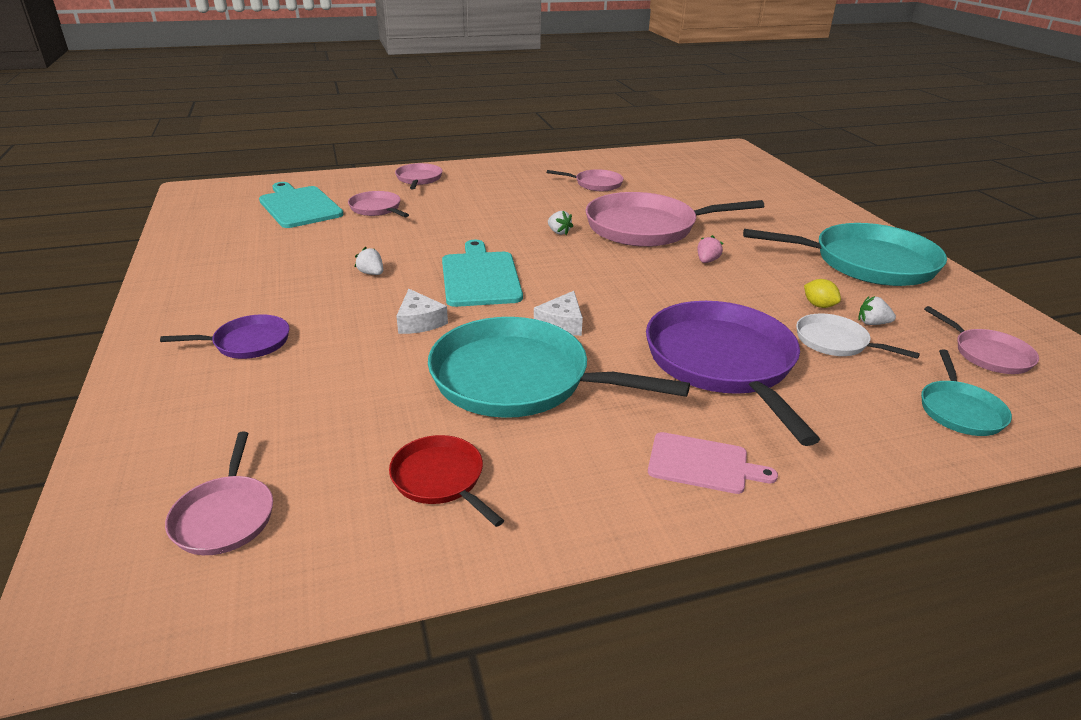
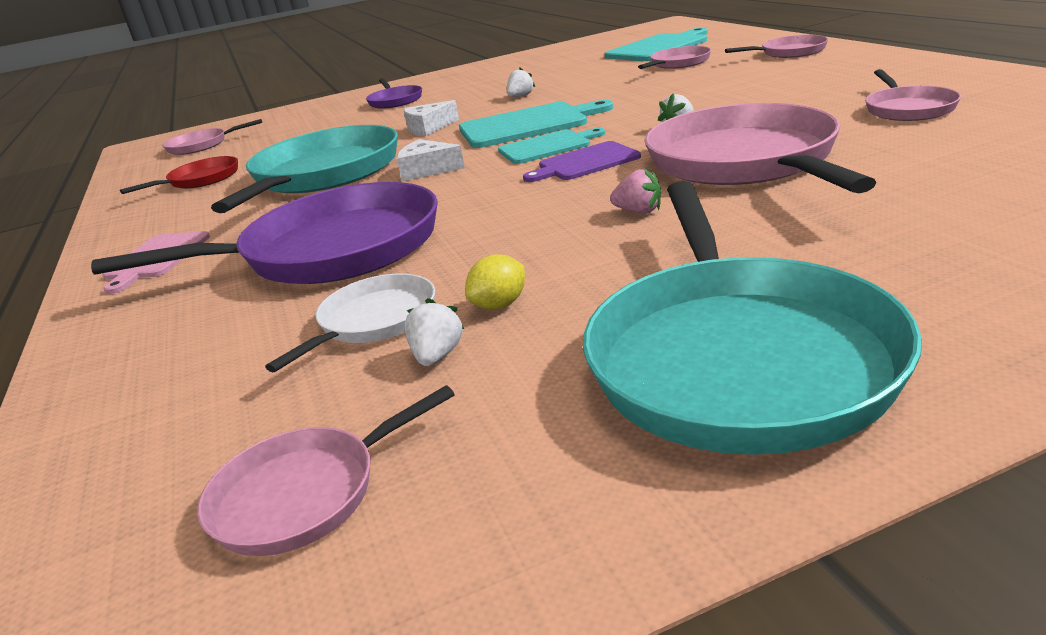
camera: 90 degrees right, 5 degrees down
turquoise pan [921,349,1012,436] -> none
none -> turquoise cutting board [498,128,605,164]
none -> purple cutting board [523,141,641,182]

